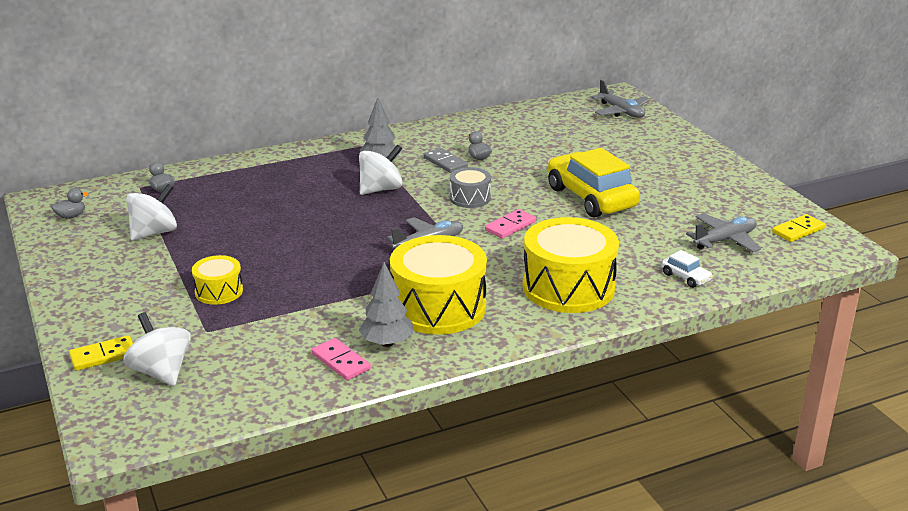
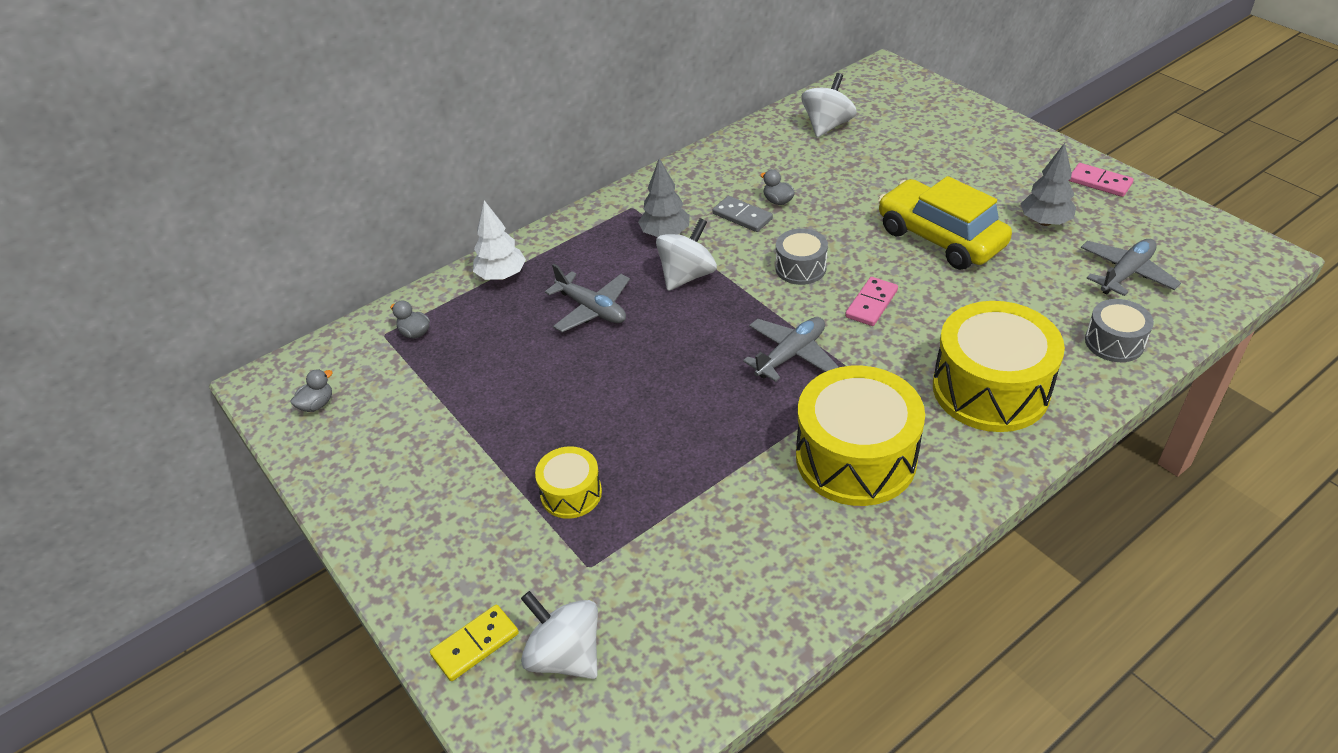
camera: 10 degrees left, 15 degrees up
white spinning top [126,184,177,241] -> white spinning top moved to [802,73,857,137]
pink domino [312,338,371,381] -> pink domino moved to [1069,163,1134,197]
grey tree [359,262,413,347] -> grey tree moved to [1021,143,1076,226]
grey plane [592,80,650,118] -> grey plane moved to [545,264,630,332]
white car [662,250,713,288] -> grey drum [1085,299,1154,362]
yellow domino [772,214,825,242] -> none
none -> white tree [473,200,526,280]

